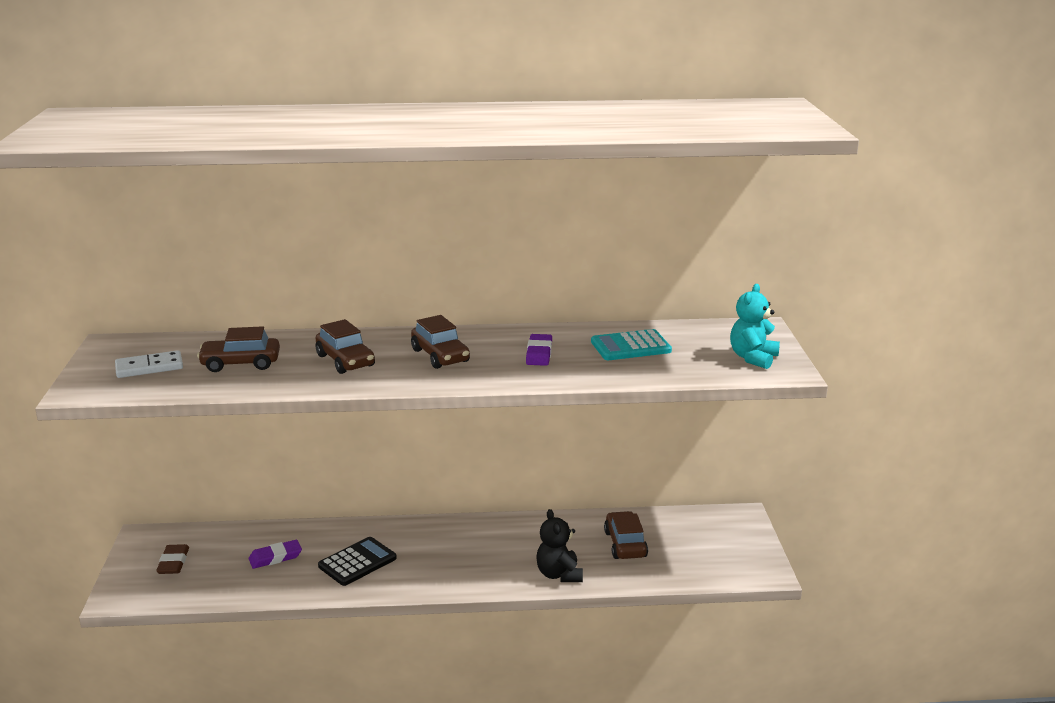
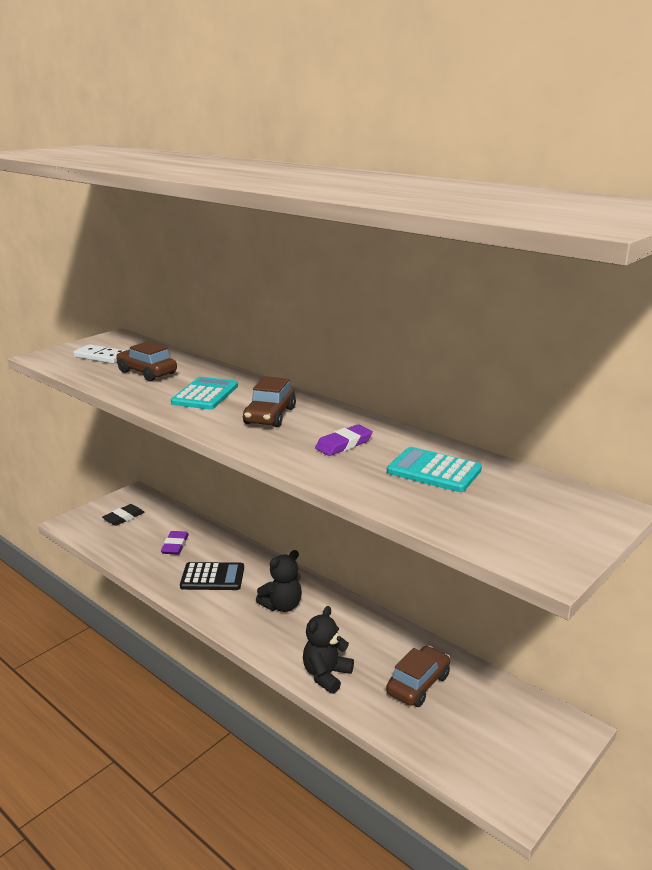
camera: 45 degrees right, 0 degrees up
brown eraser [156,544,189,574] -> black eraser [102,504,145,526]
purple eraser [249,540,302,569] -> purple eraser turned 75 degrees clockwise [161,531,189,555]
brown car [316,319,375,374] -> turquoise calculator [171,377,238,410]
turquoise teddy bear [730,284,780,369] -> none
none -> black teddy bear [256,550,302,612]

